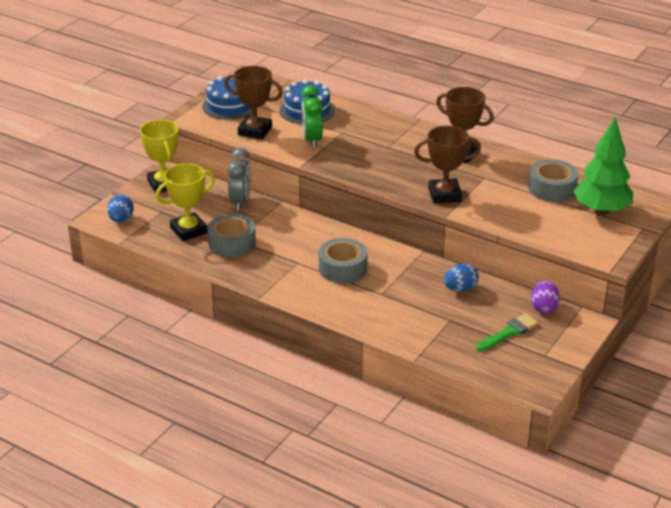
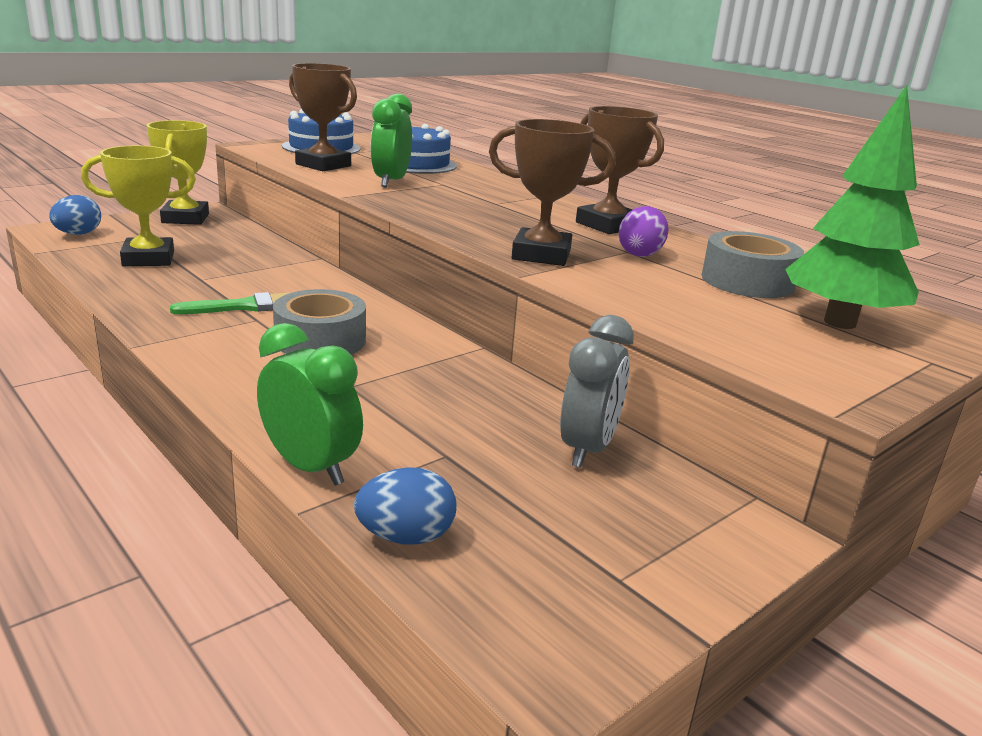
camera: 15 degrees right, 10 degrees down
grey tape [207,214,256,257] -> none
grey clock [227,148,251,211] -> grey clock moved to [560,315,634,468]
blue egg [444,263,479,292] -> blue egg moved to [354,467,457,545]
green brush [476,313,538,351] -> green brush moved to [170,292,292,314]
purple egg [531,280,560,313] -> purple egg moved to [618,206,669,257]
none -> green clock [257,323,363,486]

